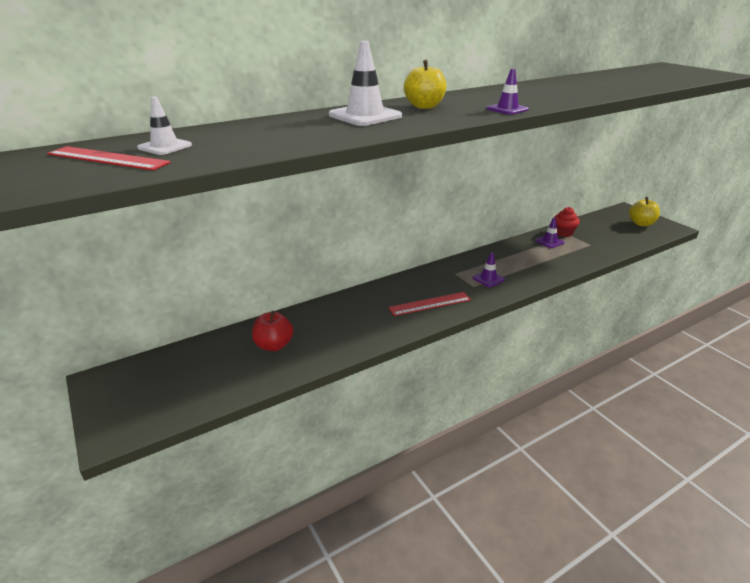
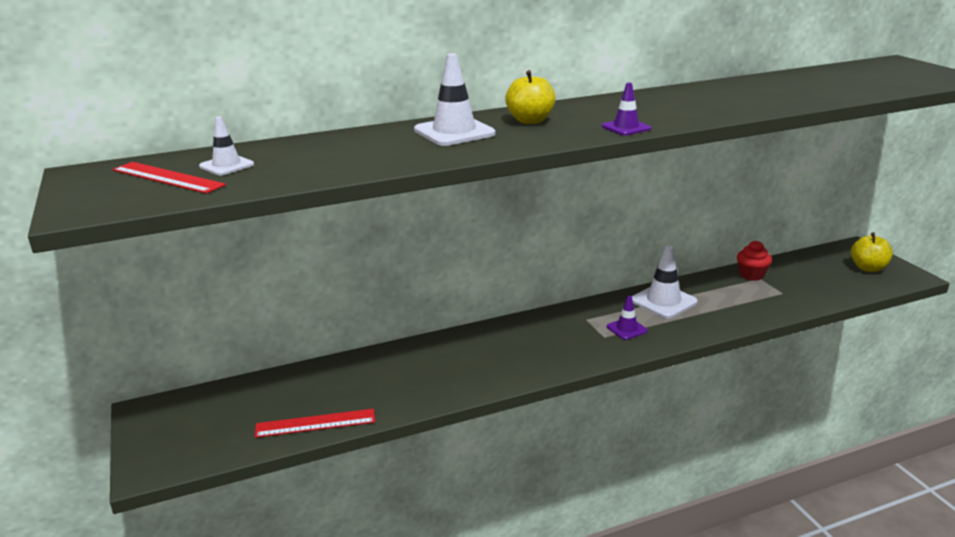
camera: 10 degrees right, 5 degrees down
red apple [252,311,293,351] -> none
red ruler [388,292,471,316] -> red ruler moved to [255,409,375,438]
purple traffic cone [535,218,564,248] -> none
none -> white traffic cone [632,246,697,319]

